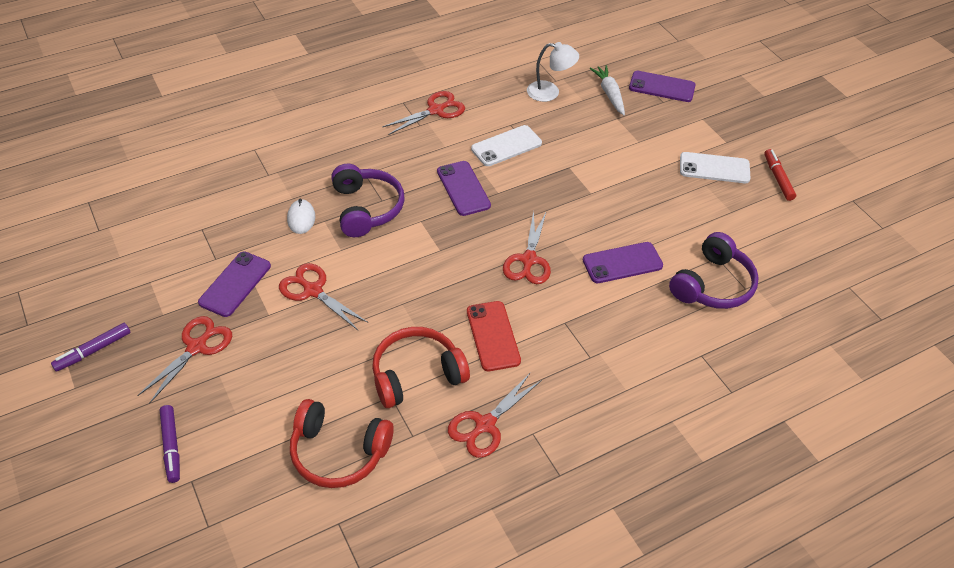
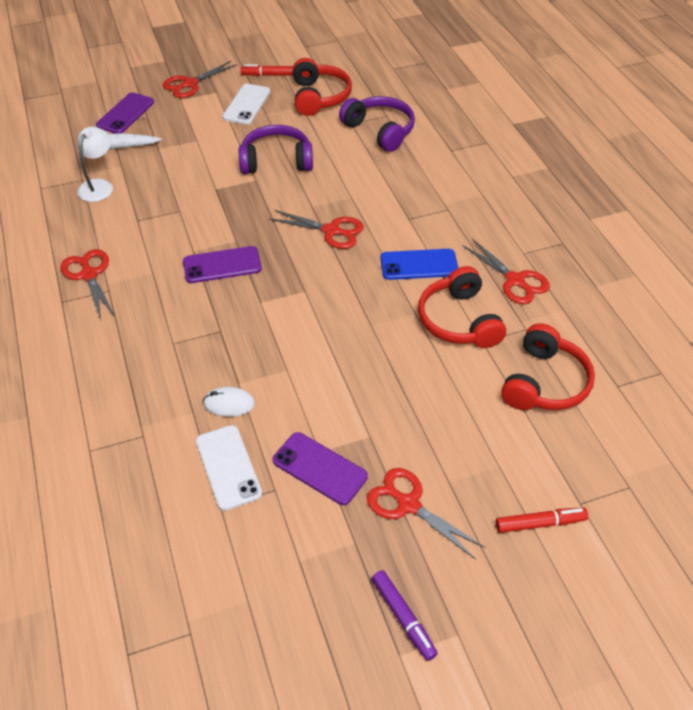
camera: 80 degrees left, 0 degrees up
purple marker [160,405,180,483] -> red marker [496,508,588,533]
red scissors [279,263,368,330] -> red scissors moved to [163,61,237,98]
purple headphones [331,164,404,237] -> purple headphones moved to [239,125,313,174]
red phone [467,301,521,371] -> blue phone [380,249,458,280]
white phone [471,125,542,166] -> white phone moved to [196,425,262,511]
purple phone [583,242,663,283] -> none
none -> red headphones [293,58,352,116]

